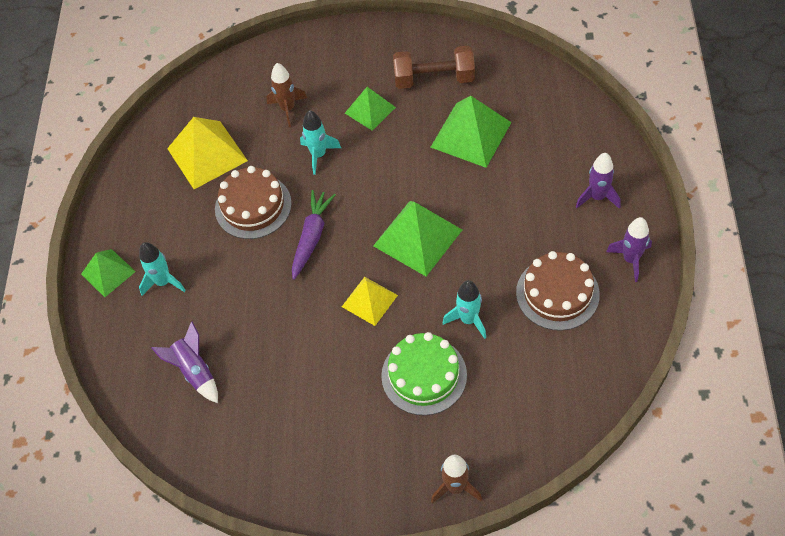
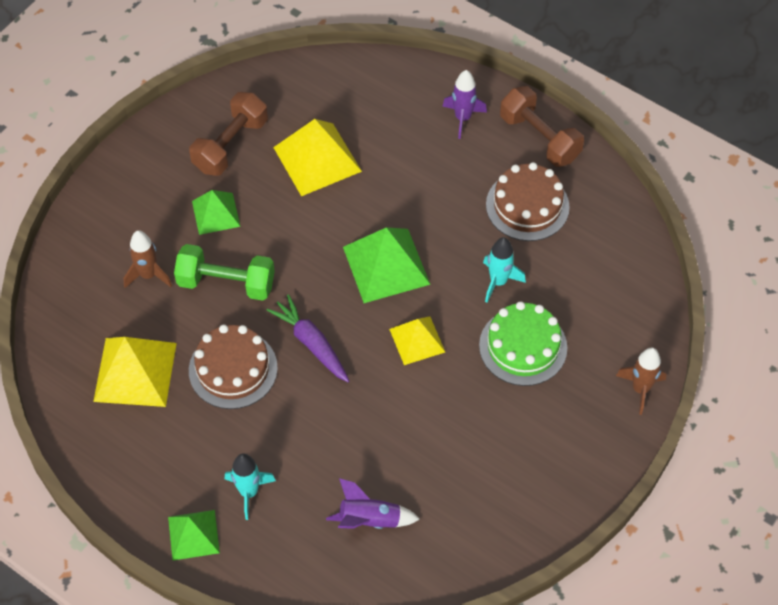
camera: 60 degrees left, 0 degrees up
turquoise rocket [300,110,341,175] -> green dumbbell [174,244,275,301]
green pyramid [430,96,512,168] -> yellow pyramid [273,119,362,196]
purple rocket [606,217,652,282] -> brown dumbbell [500,86,584,167]

